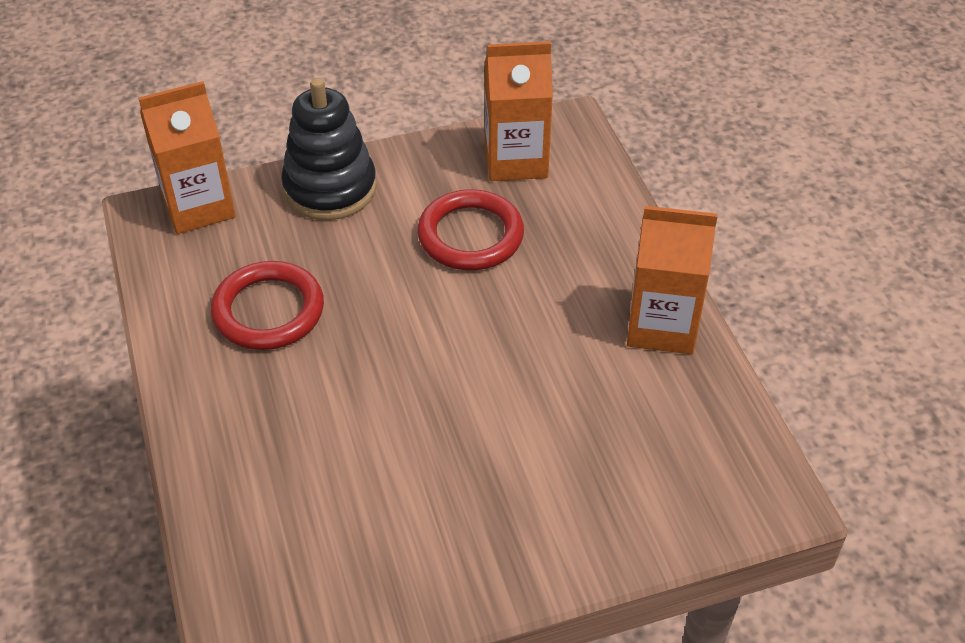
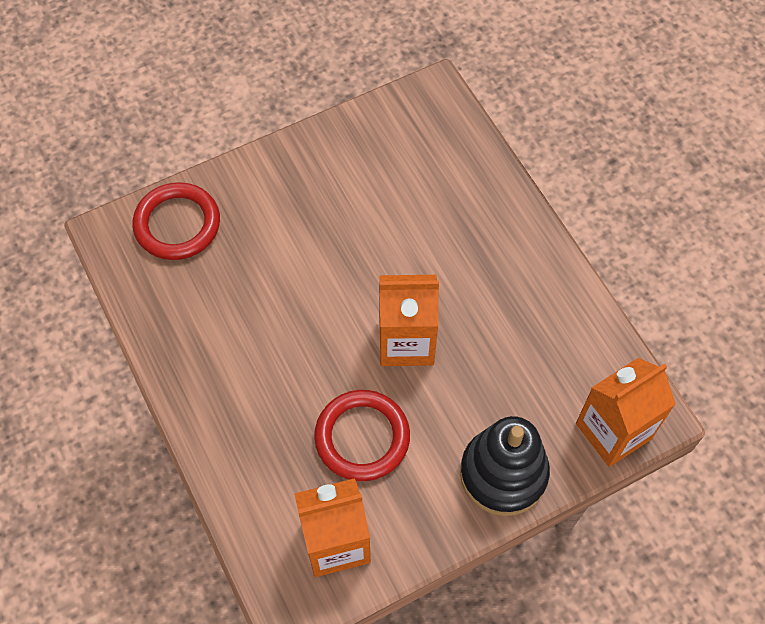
camera: 170 degrees right, 15 degrees up
red ring [211,261,324,350] -> red ring moved to [133,182,220,260]
orange carton [627,206,718,354] -> orange carton moved to [379,275,439,366]

